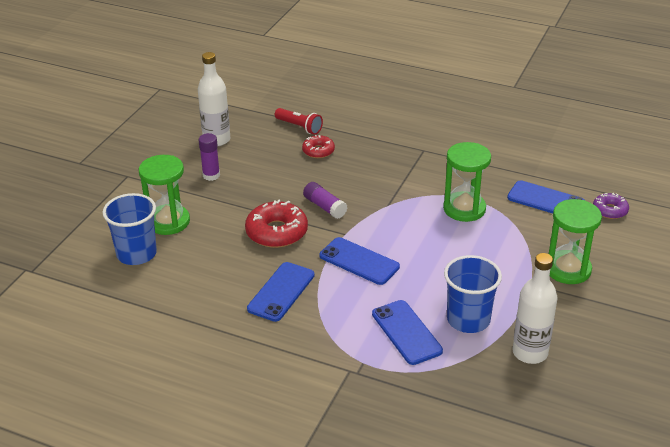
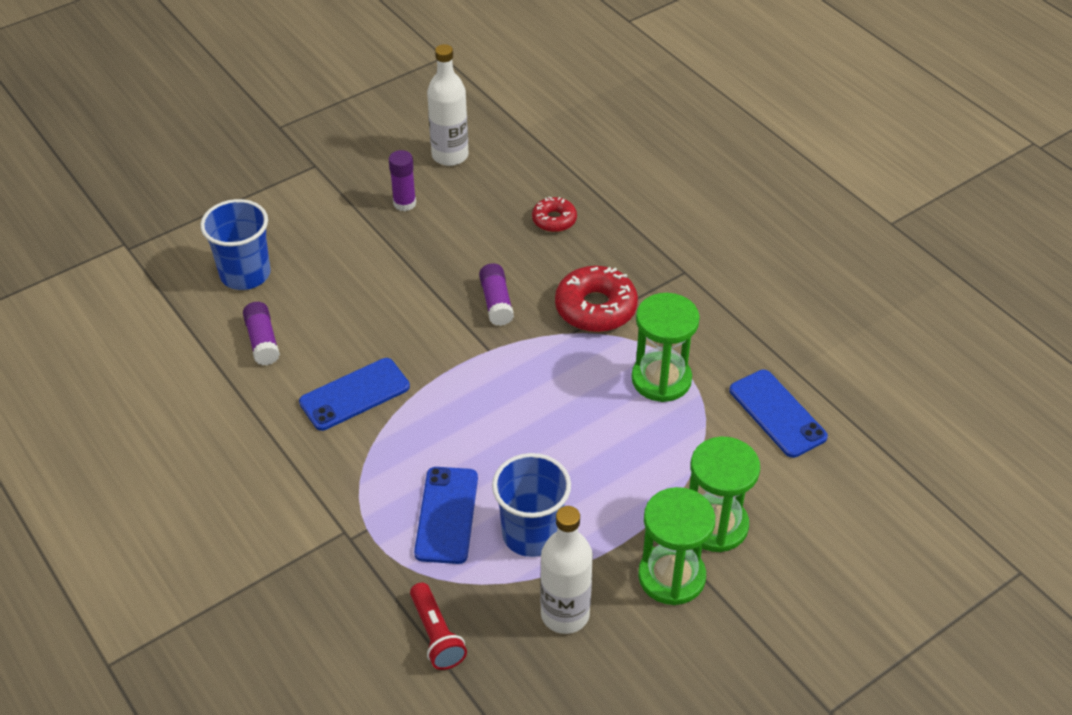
camera: 30 degrees right, 10 degrees up
green hourglass [139,155,190,235] -> green hourglass moved to [638,487,715,605]
red donut [245,199,308,248] -> red donut moved to [555,266,638,332]
red flashlight [275,108,323,135] -> red flashlight moved to [410,583,467,670]
blue phone [319,237,400,285] -> none
purple donut [593,192,629,219] -> none
none -> purple glue stick [243,302,280,365]

